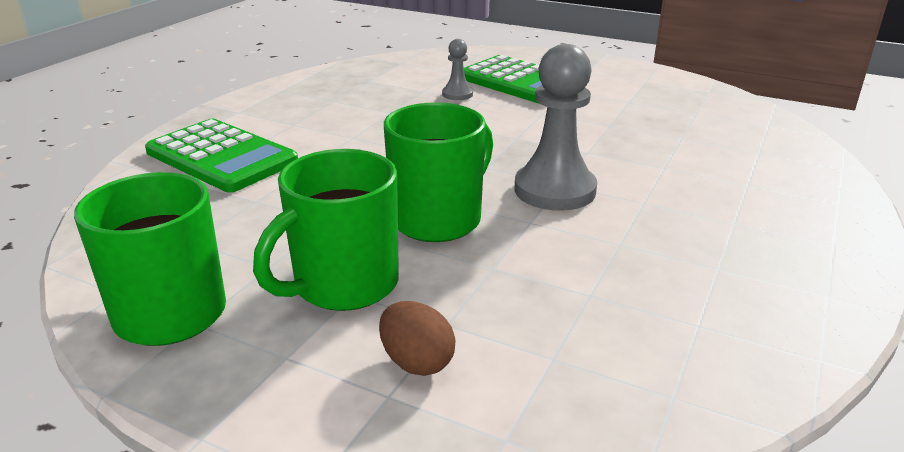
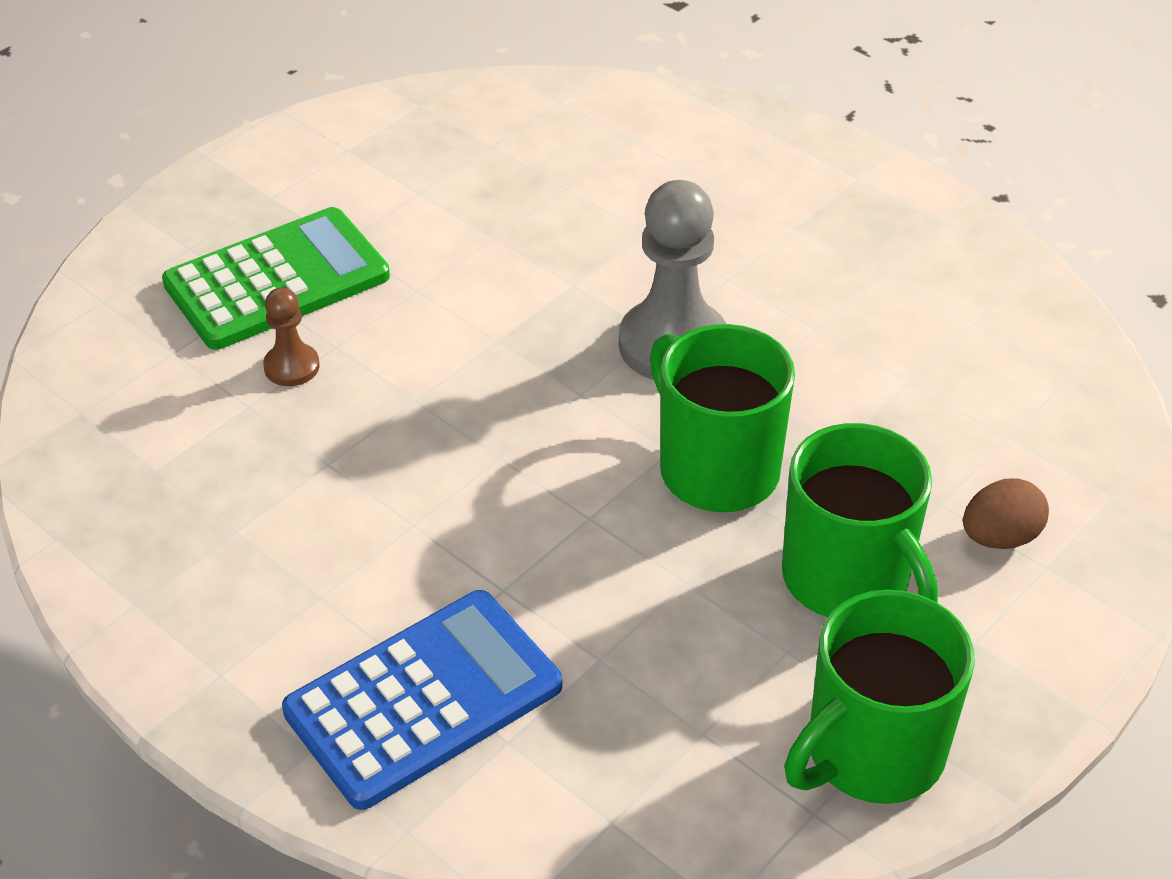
camera: 75 degrees left, 15 degrees up
green calculator [145,119,298,193] -> blue calculator [282,590,562,810]
grey pawn [442,39,473,100] -> brown pawn [263,287,320,386]

